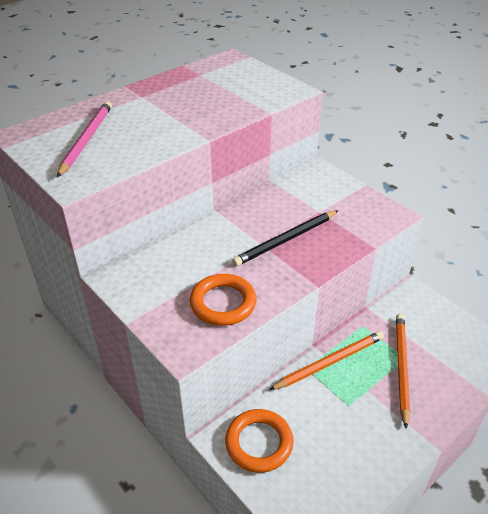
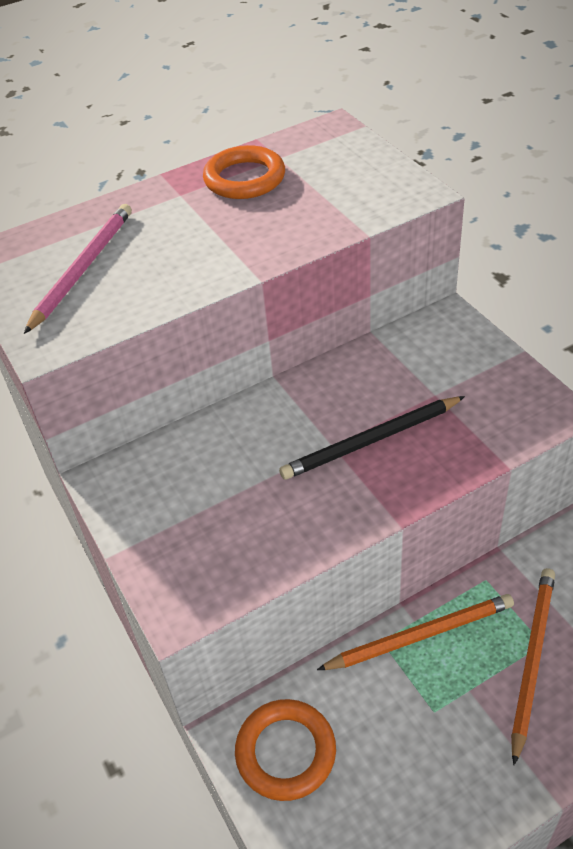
camera: 15 degrees right, 5 degrees up
orange ring [190,274,257,326] -> orange ring moved to [203,145,285,199]

